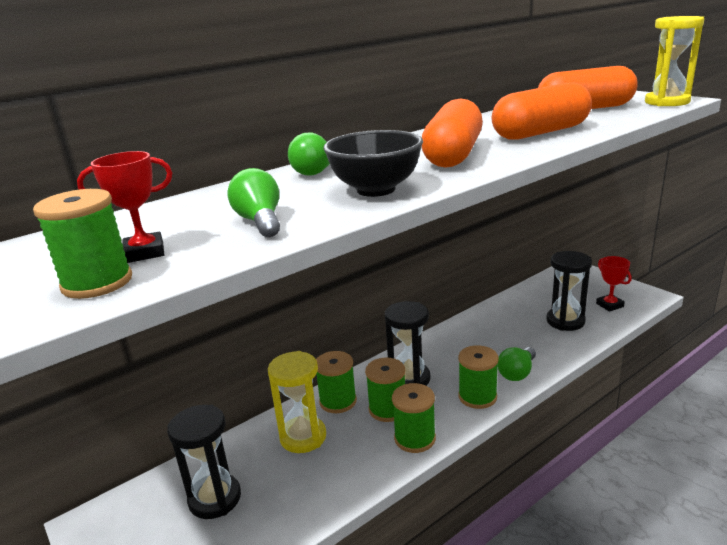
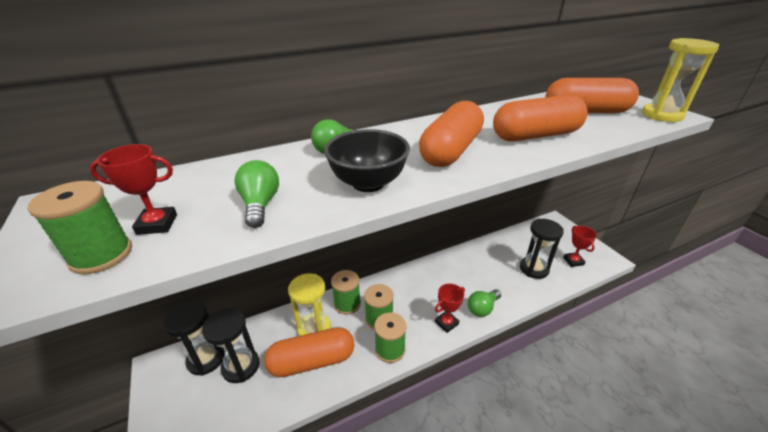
camera: 10 degrees right, 10 degrees up
black hourglass [385,301,430,386] -> black hourglass moved to [163,301,225,376]
green spool [458,345,499,409] -> red trophy [435,284,465,333]
none -> orange capsule [264,327,354,378]

